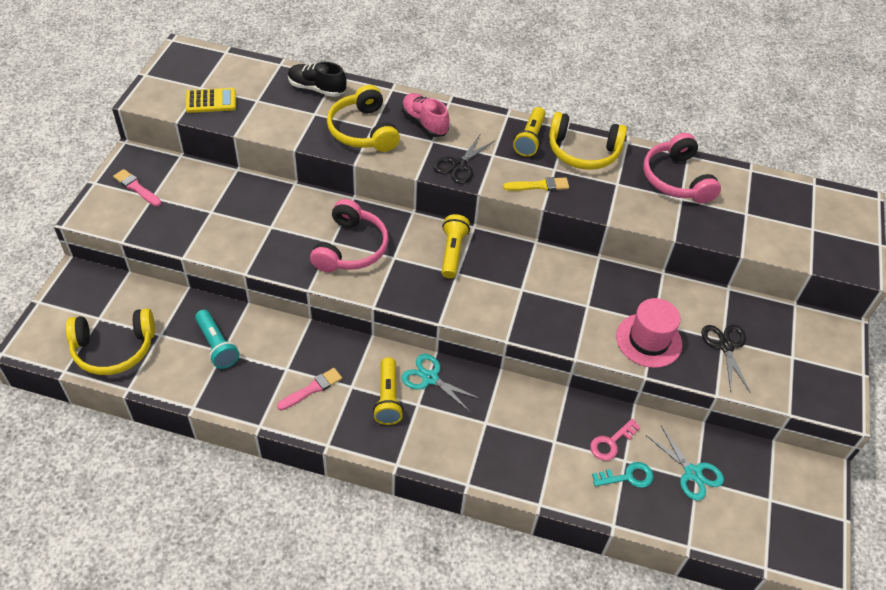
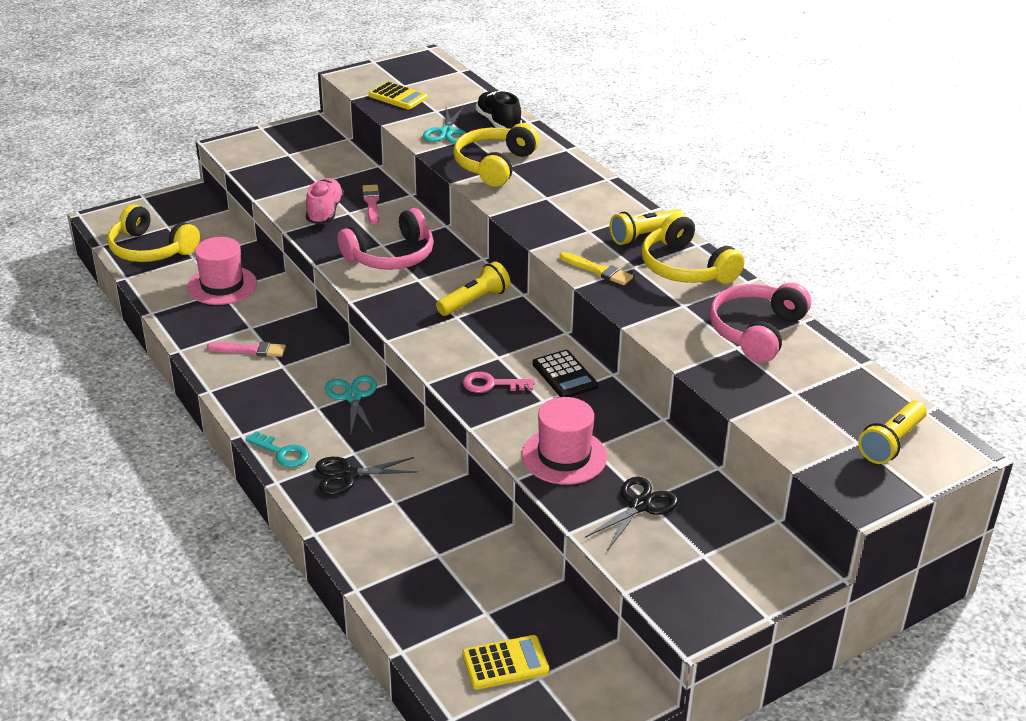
camera: 45 degrees right, 15 degrees down
pink brush [113,169,161,207] -> pink brush moved to [362,185,380,224]
turquoise flashlight [195,310,240,369] -> pink hat [187,237,257,305]
yellow flashlight [373,357,404,425] -> yellow flashlight moved to [858,401,927,464]
pink shoe [402,93,450,137] -> pink shoe moved to [306,178,344,224]
black scissors [433,135,495,184] -> black scissors moved to [315,457,418,495]
pink key [590,419,641,461] -> pink key moved to [463,372,535,393]
turquoise key [592,462,654,488] -> turquoise key moved to [246,431,309,467]
turquoise scissors [646,425,724,501] -> turquoise scissors moved to [423,106,466,144]
none -> yellow calculator [462,635,550,690]
none -> black calculator [533,350,598,397]

